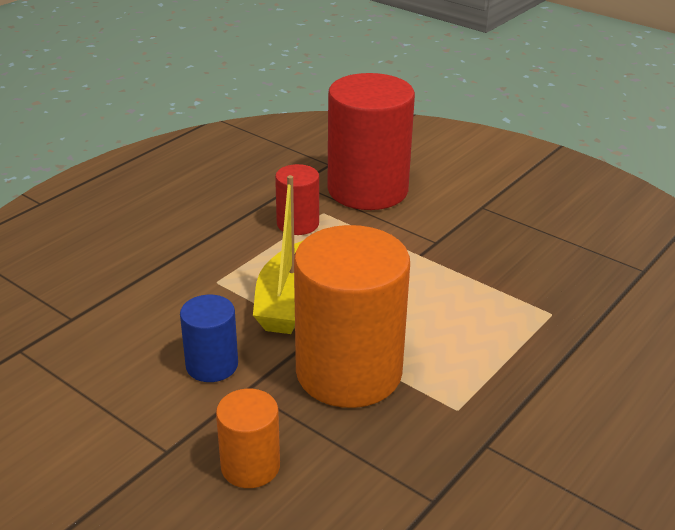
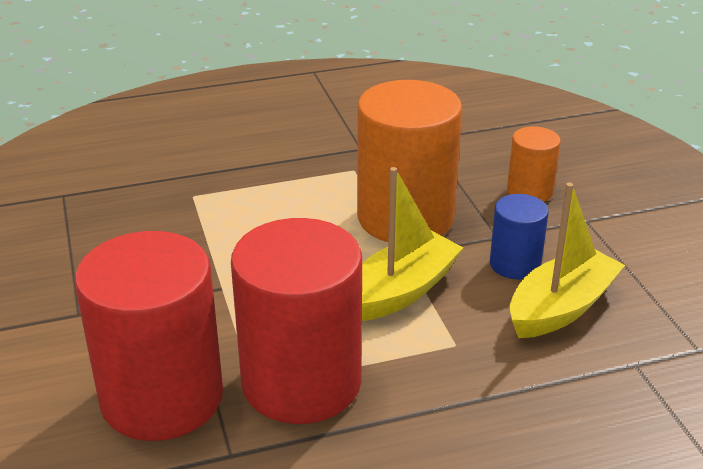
camera: 145 degrees left, 0 degrees up
red cylinder [275,164,319,235] -> red cylinder [231,218,362,424], size x2.02
none -> yellow boat [510,182,625,338]

